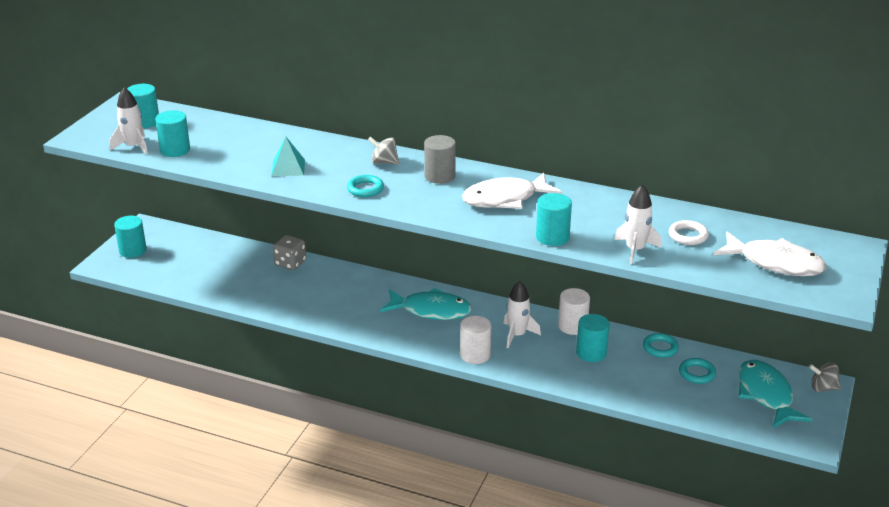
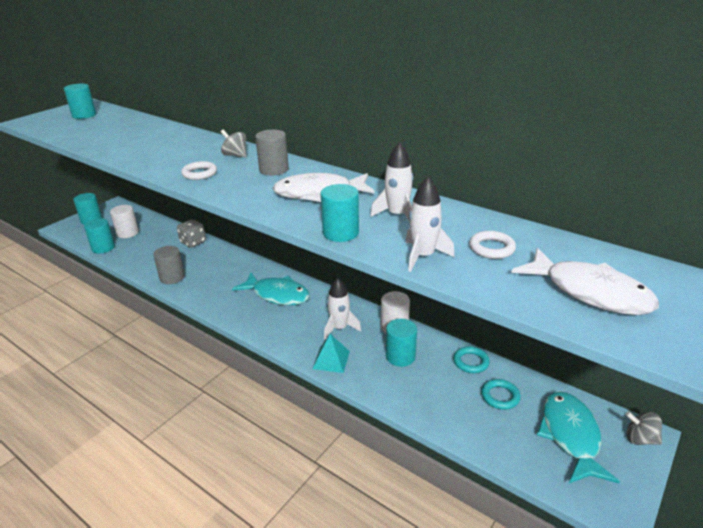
camera: 15 degrees right, 0 degrees up
white rocket [110,87,148,155] -> white rocket moved to [370,142,413,222]
turquoise cylinder [155,110,190,157] -> turquoise cylinder moved to [84,218,115,254]
turquoise pyramid [271,137,305,176] -> turquoise pyramid moved to [312,334,350,373]
turquoise ring [347,175,384,197] -> white ring [181,161,217,180]
white cylinder [460,316,491,364] -> white cylinder moved to [110,205,139,238]
none -> grey cylinder [153,246,185,284]

